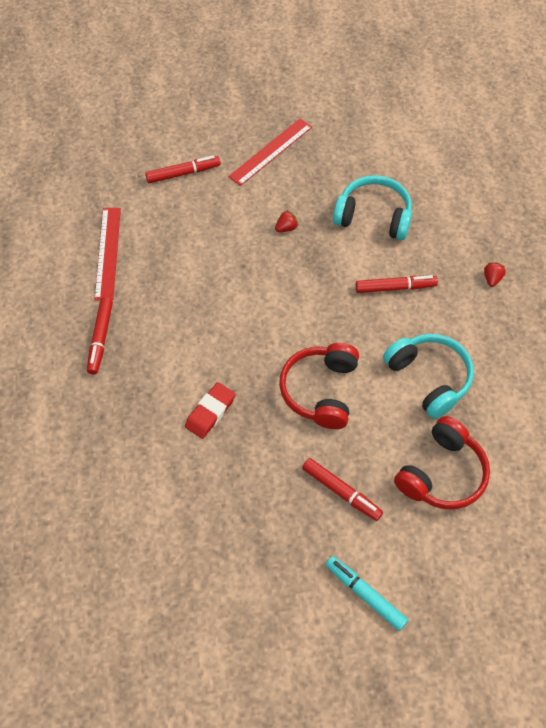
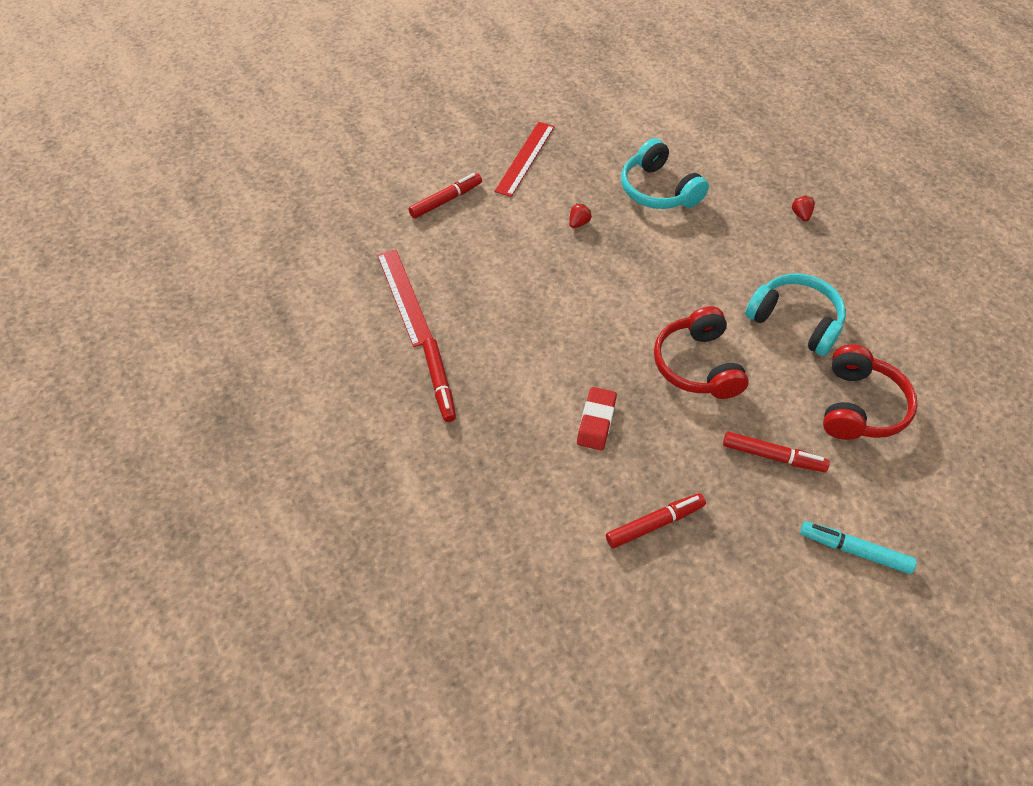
camera: 20 degrees left, 5 degrees down
turquoise headphones [333,175,412,240] -> turquoise headphones turned 120 degrees counterclockwise [621,138,709,209]
red marker [356,275,438,293] -> red marker moved to [606,493,706,548]

